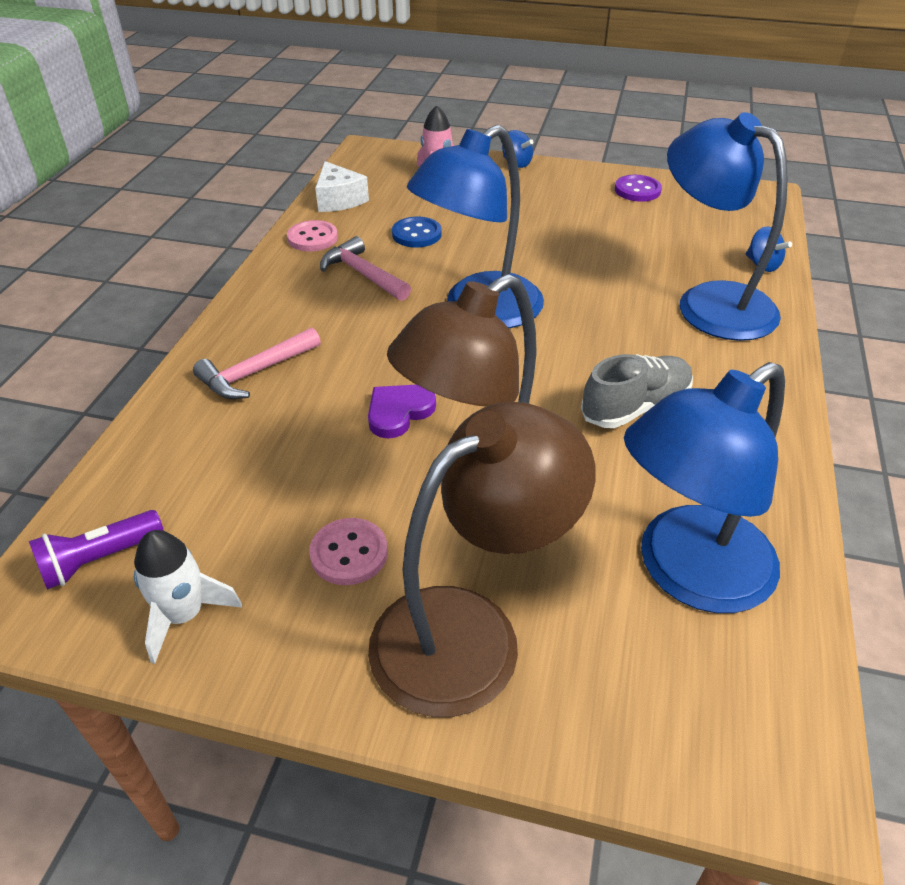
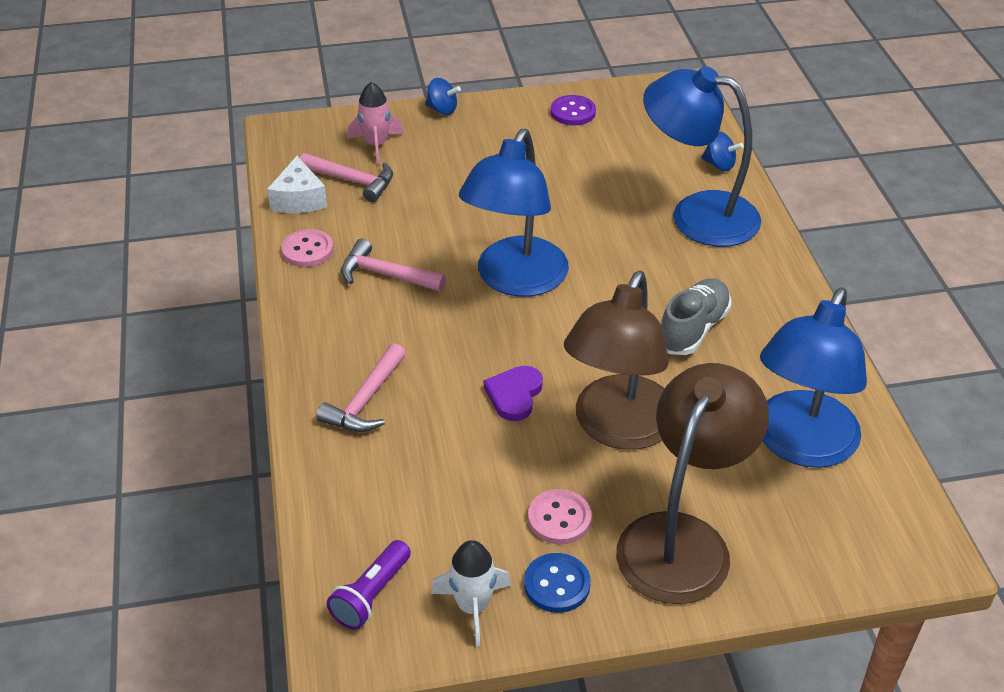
camera: 25 degrees left, 0 degrees up
white cheese [315,161,369,212] -> white cheese turned 45 degrees clockwise [267,156,327,213]
blue button [392,217,442,247] -> blue button moved to [524,553,591,613]
none -> pink hammer [300,153,393,202]

